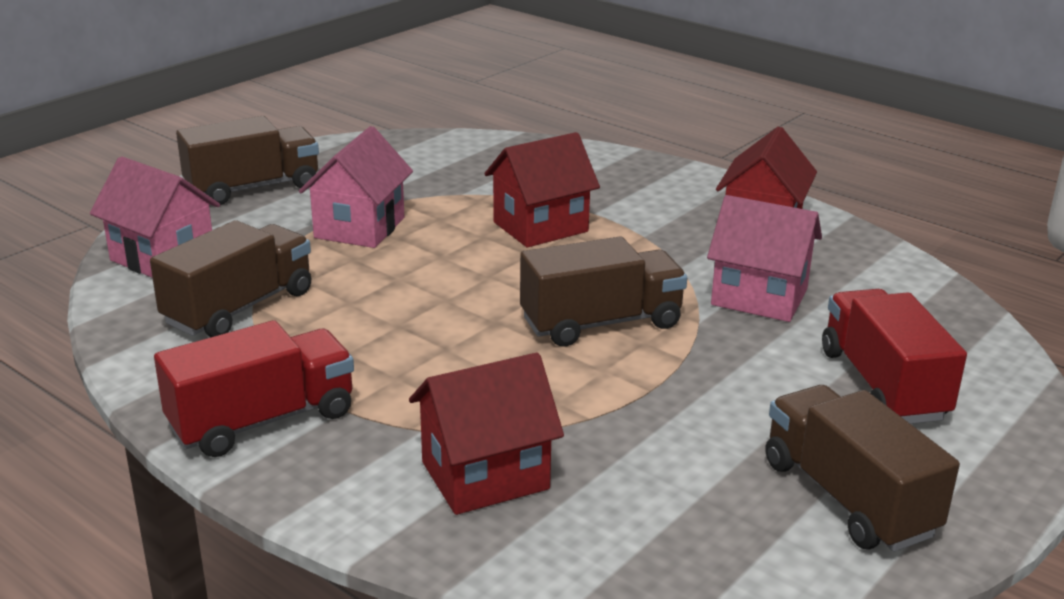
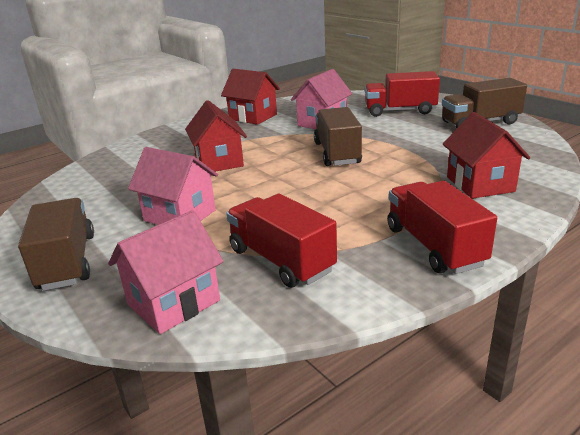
camera: 75 degrees left, 0 degrees up
brown truck [150,220,311,337] -> red truck [226,193,337,288]

